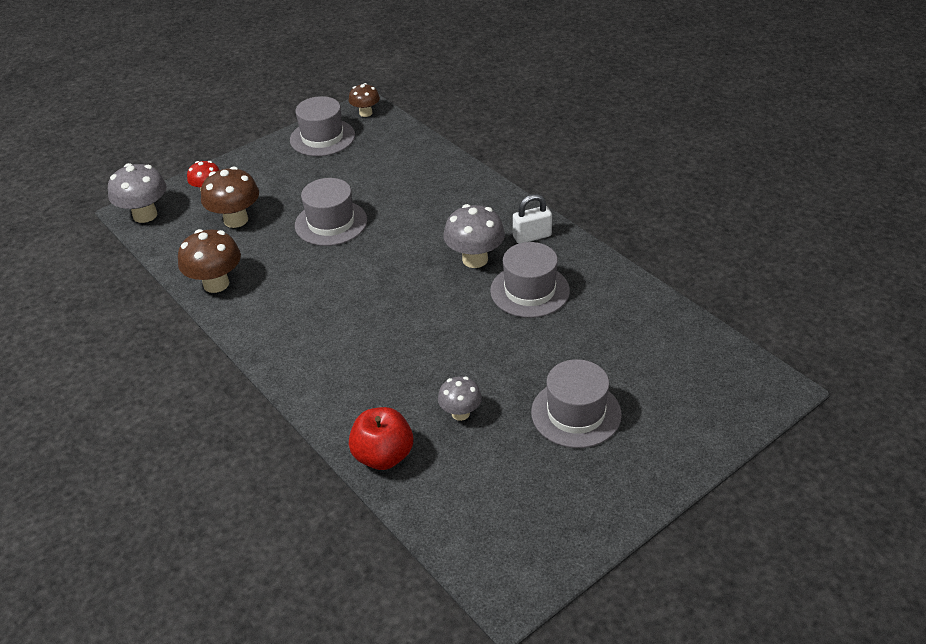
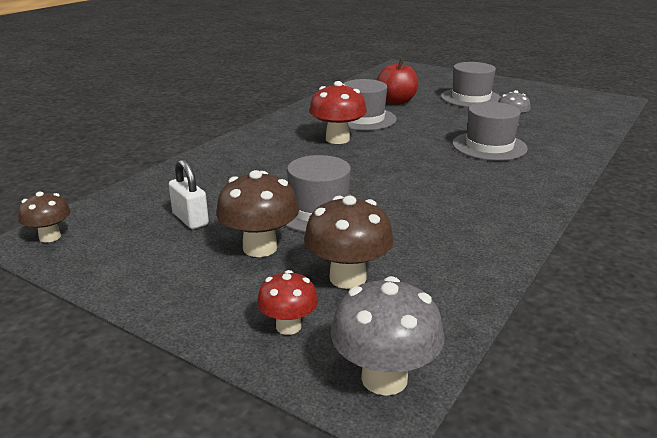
camera: 110 degrees left, 15 degrees down
brown mushroom [178,229,241,293] -> brown mushroom moved to [216,170,299,257]
grey hat [290,96,355,156] -> grey hat moved to [453,102,528,161]
red apple [349,407,413,470] -> red apple moved to [377,60,418,105]
grey mushroom [443,204,505,268] -> red mushroom [309,81,367,144]
white padlock [513,194,552,244] -> white padlock moved to [169,159,209,229]

